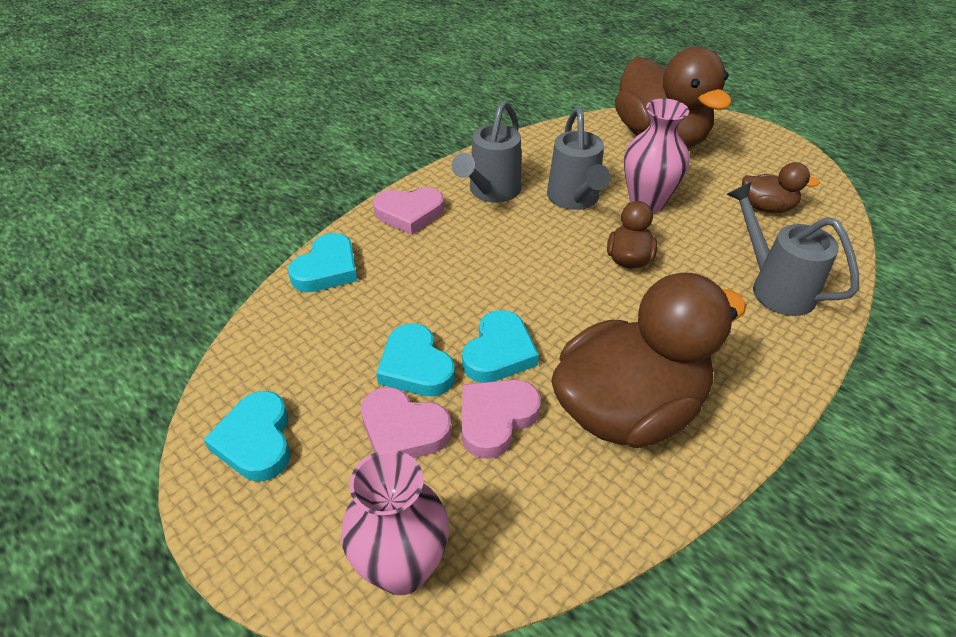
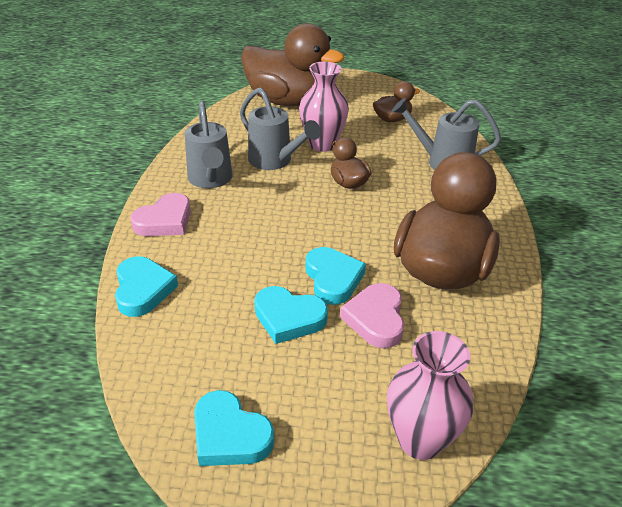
camera: 40 degrees left, 5 degrees down
pink heart [361,387,452,458] -> none

